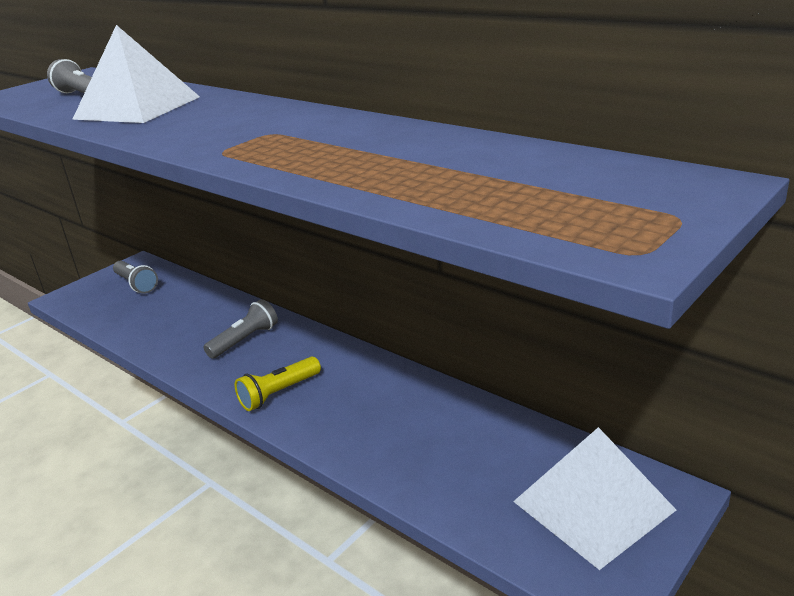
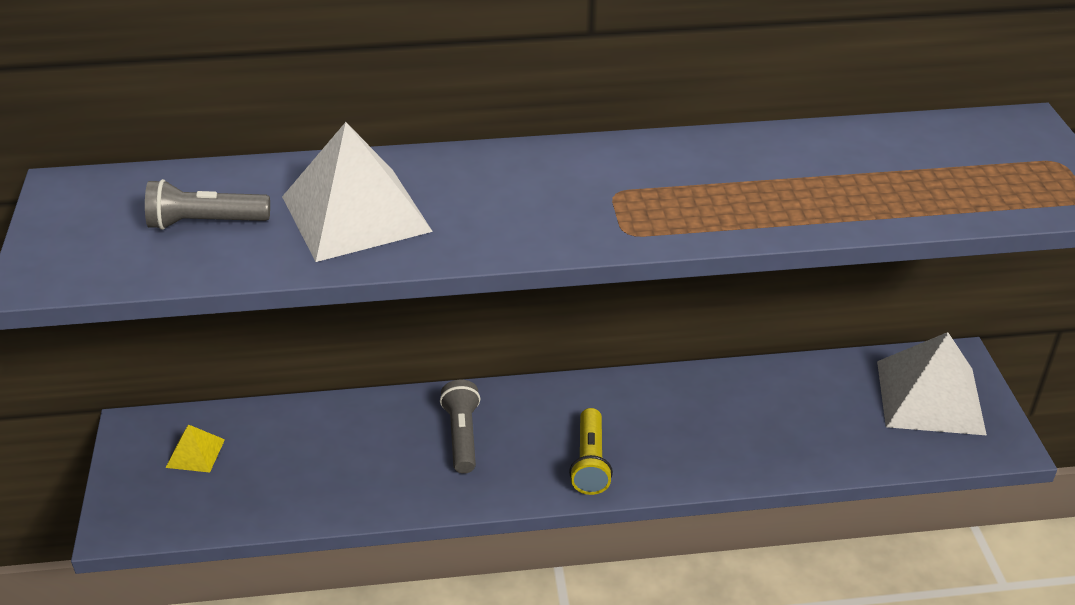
camera: 50 degrees left, 10 degrees up
grey flashlight [113,261,158,293] -> yellow pyramid [166,424,225,473]

